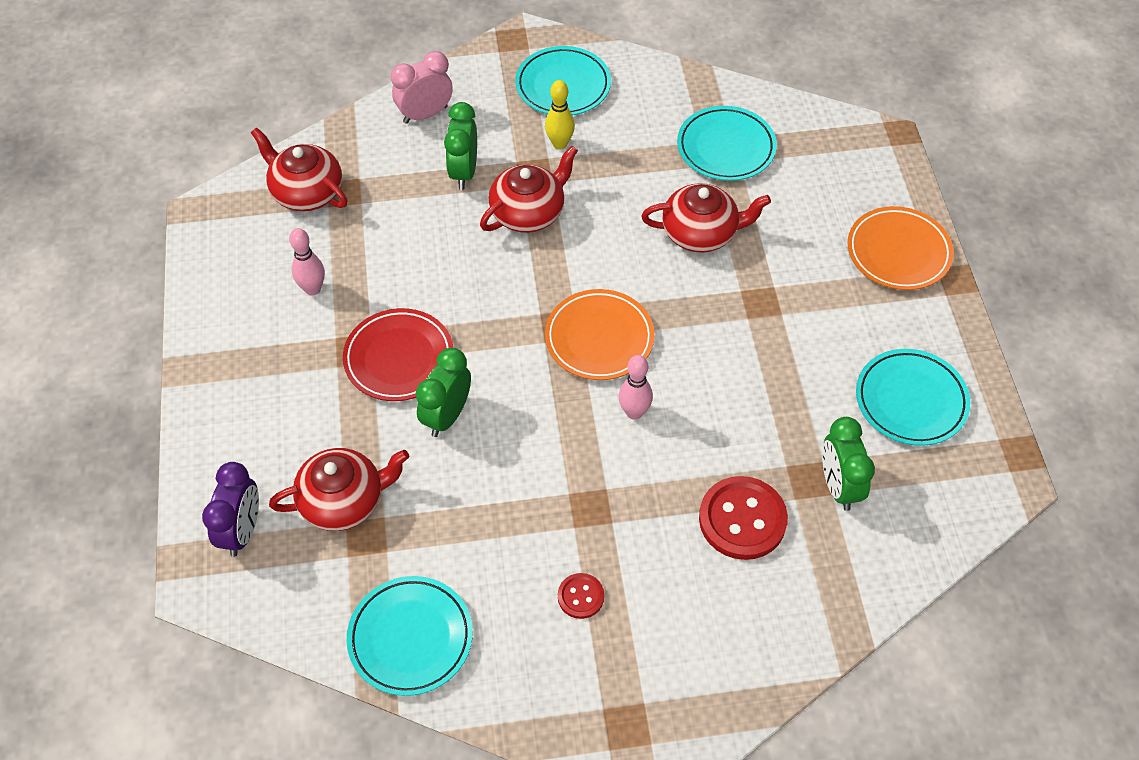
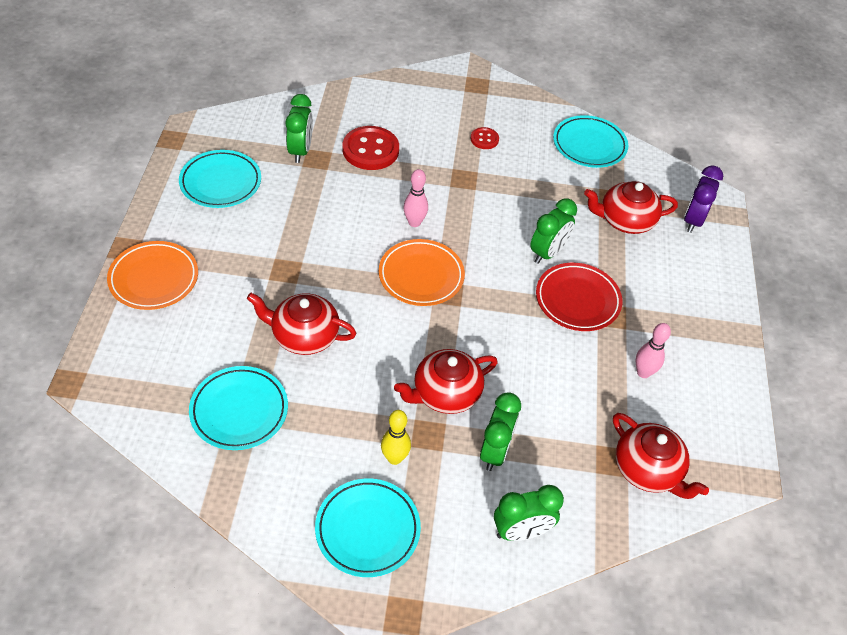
camera: 170 degrees left, 5 degrees down
pink clock [391,51,453,124] -> green clock [494,485,564,541]

